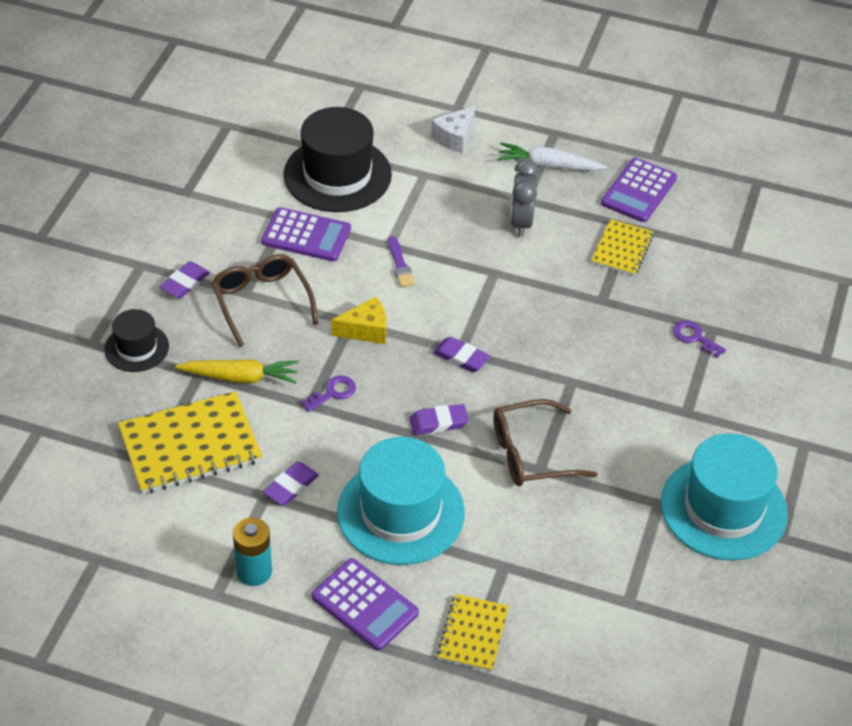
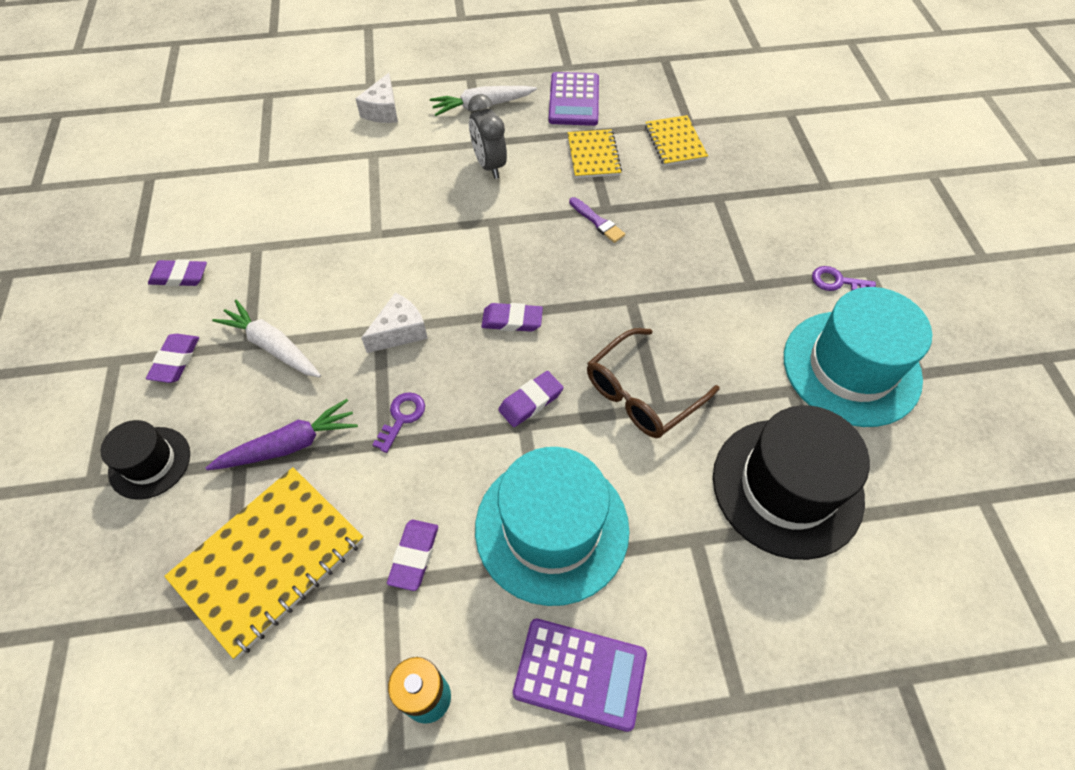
camera: 25 degrees left, 10 degrees up
yellow carrot [175,359,299,384] -> purple carrot [206,399,358,470]
brown glasses [212,254,318,347] -> white carrot [212,300,321,378]
purple calculator [261,207,351,261] -> none
black hat [283,107,392,212] -> black hat moved to [713,405,870,560]
yellow cheese [331,297,386,344] -> white cheese [361,292,428,353]
purple brush [389,236,415,287] -> purple brush moved to [569,197,625,243]
yellow notebook [437,594,509,671] -> yellow notebook moved to [645,115,708,166]
purple key [673,320,726,358] -> purple key moved to [812,266,876,291]
none -> purple eraser [148,259,207,286]

